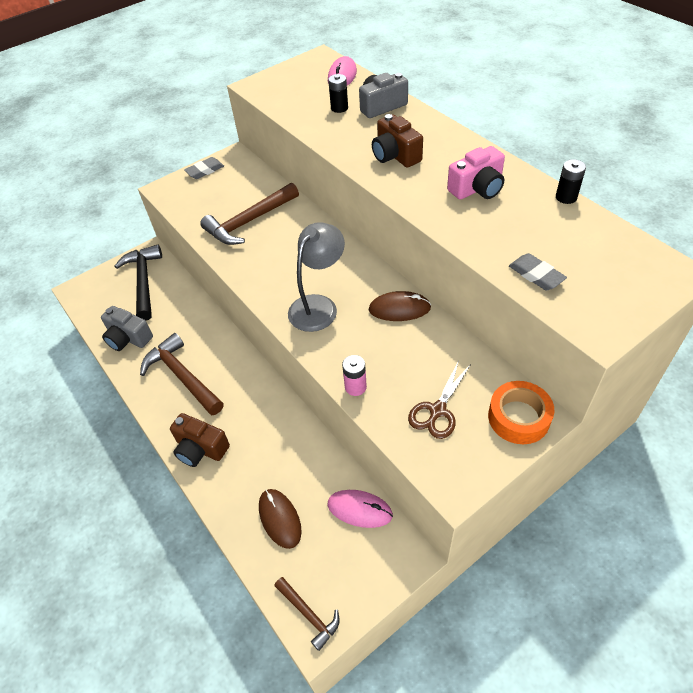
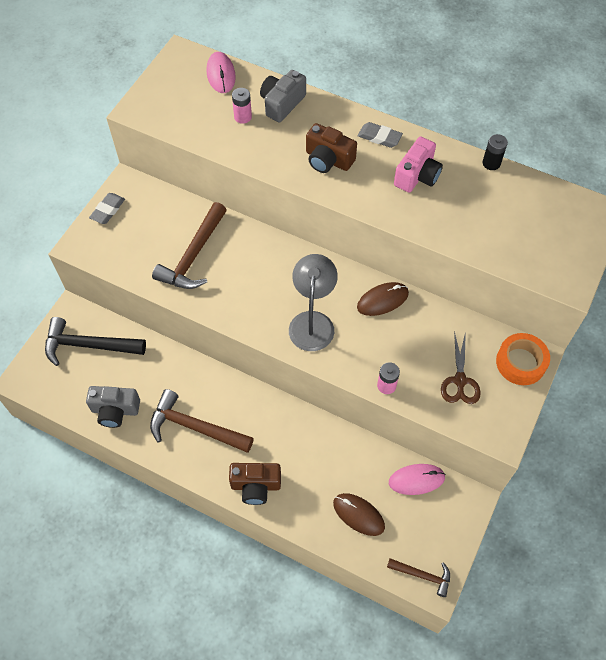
camera: 30 degrees left, 10 degrees up
black hammer [114,245,162,321] -> black hammer turned 45 degrees counterclockwise [45,317,146,366]
black battery [328,74,348,113] -> pink battery [232,88,252,124]
grey eraser [509,253,567,290] -> grey eraser moved to [358,122,403,148]

